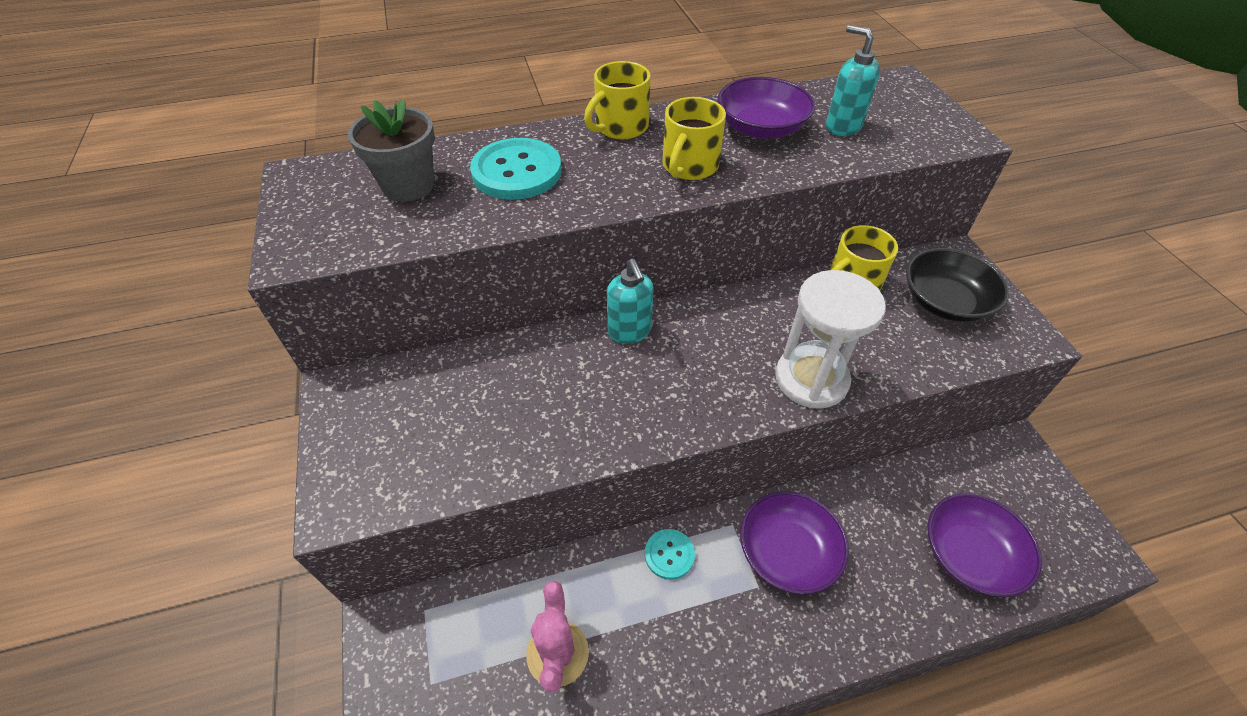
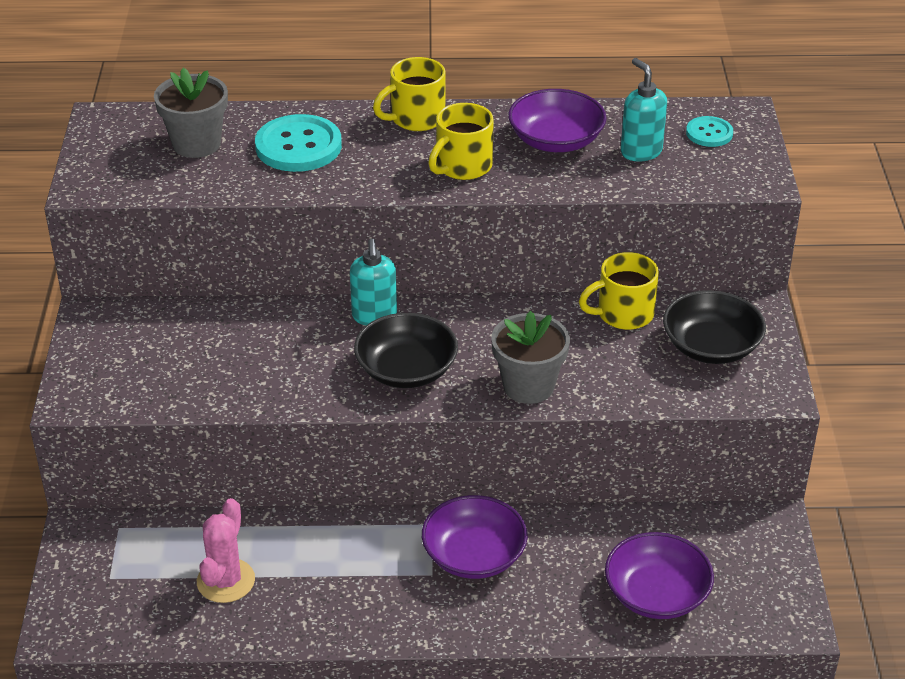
camera: 15 degrees right, 10 degrees down
turquoise button [645,529,695,580] -> turquoise button moved to [686,116,733,147]
white hourglass [775,270,886,409] -> grey flower pot [491,311,570,404]
none -> black bowl [354,313,458,388]

